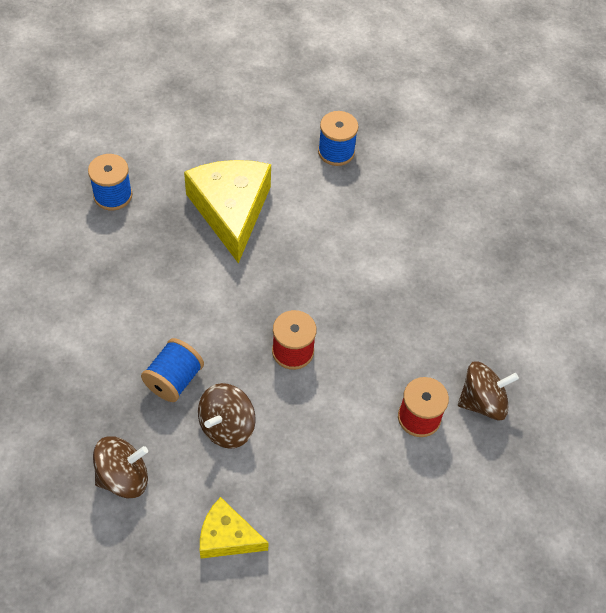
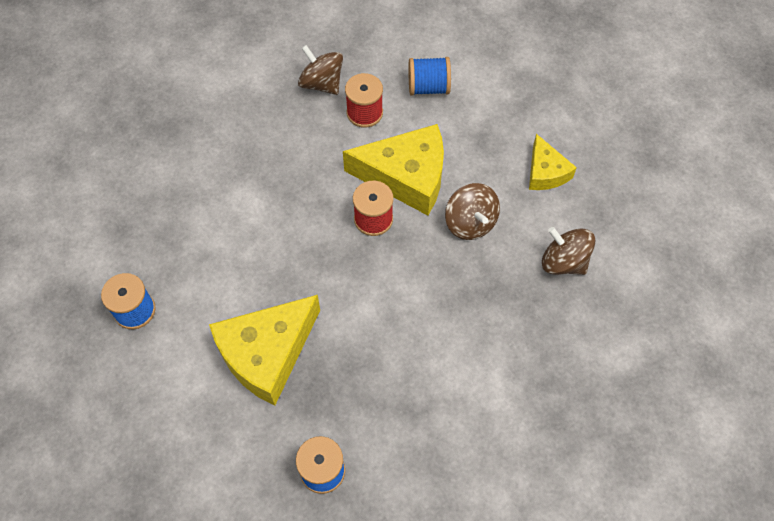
camera: 120 degrees left, 5 degrees up
blue spool [141,338,204,402] -> blue spool moved to [408,57,451,96]
brown spinning top [198,383,256,449] -> brown spinning top turned 60 degrees clockwise [445,183,500,240]
none -> yellow cheese [343,124,444,216]

